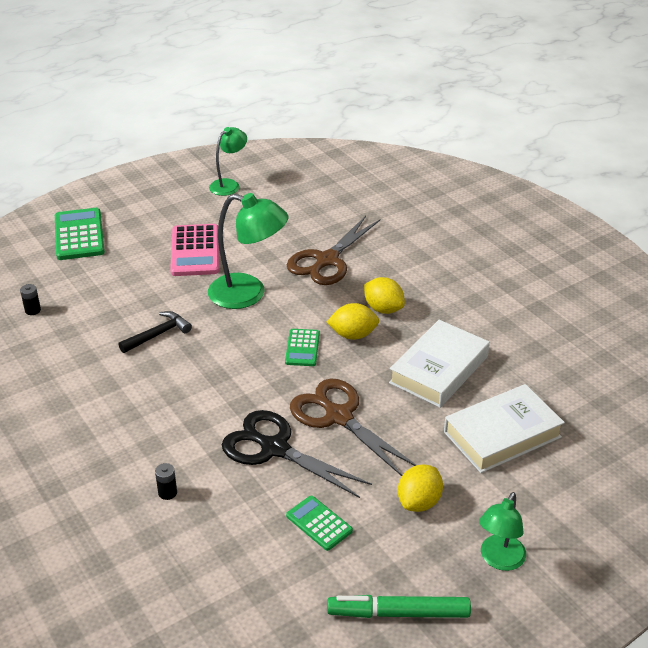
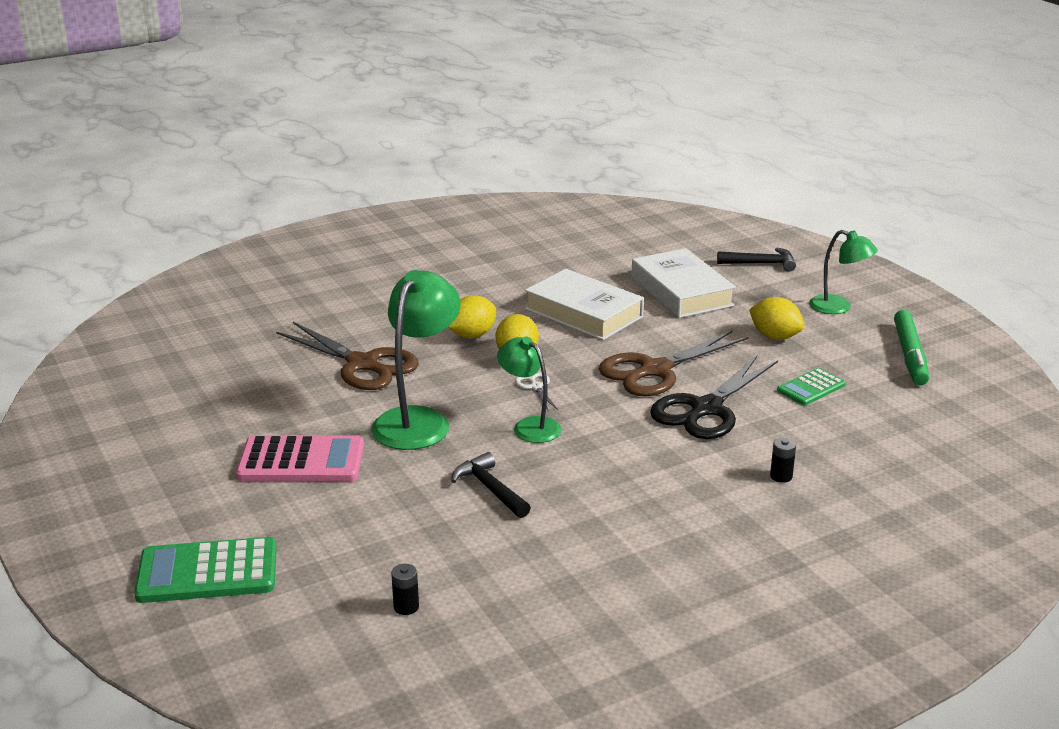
camera: 85 degrees left, 10 degrees down
green lamp [209,127,247,196] -> green lamp moved to [497,337,562,443]
green calculator [285,329,320,366] -> white scissors [515,373,558,410]
none -> black hammer [717,248,796,272]

